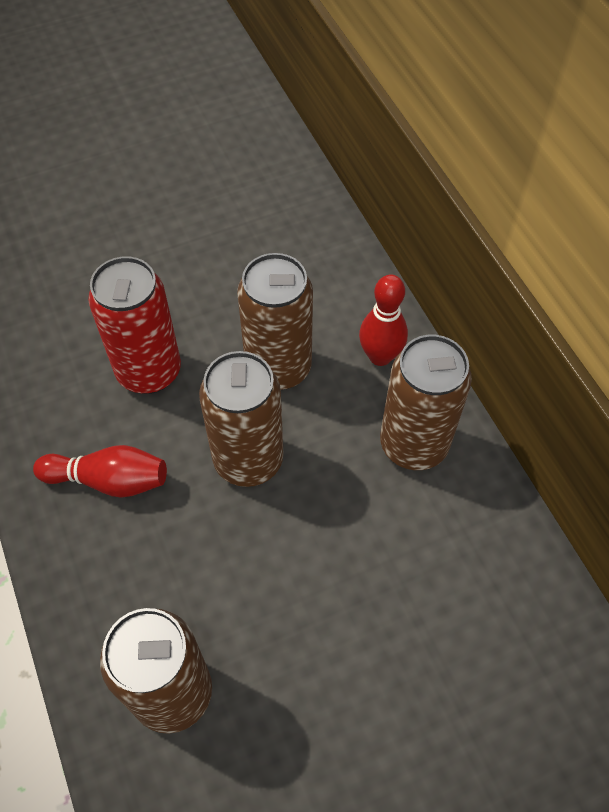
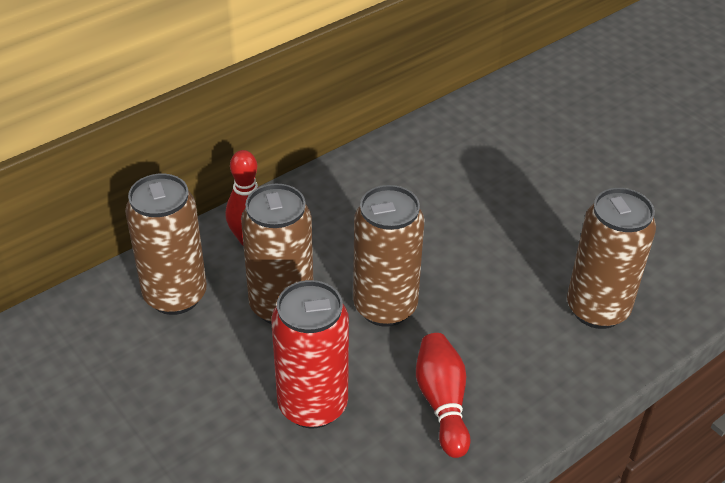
camera: 105 degrees left, 15 degrees down
brown can [380,335,472,470] -> brown can moved to [125,174,207,315]

